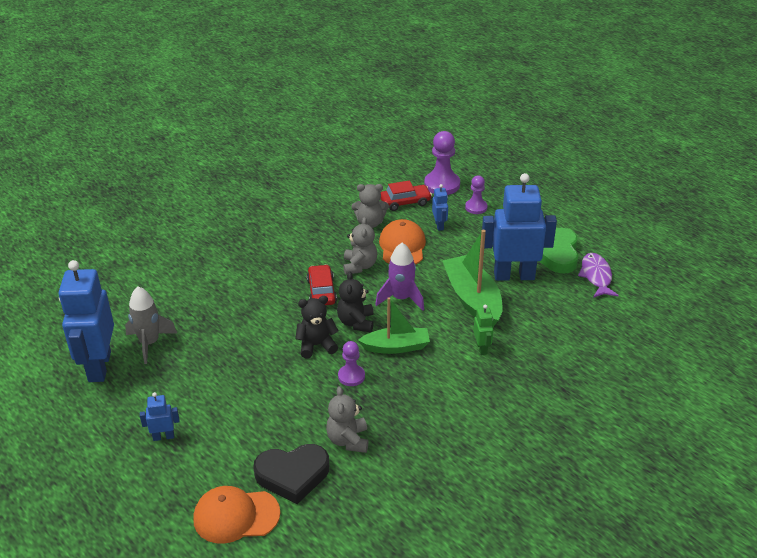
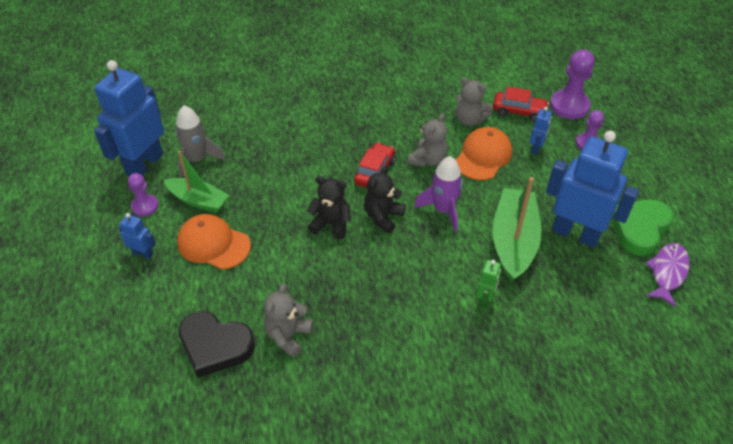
camera: 30 degrees right, 10 degrees up
orange cap [193,486,280,544] -> orange cap moved to [177,214,251,270]
purple pawn [338,341,365,386] -> purple pawn moved to [128,173,159,216]
green boat [358,297,430,354] -> green boat moved to [164,151,229,213]

